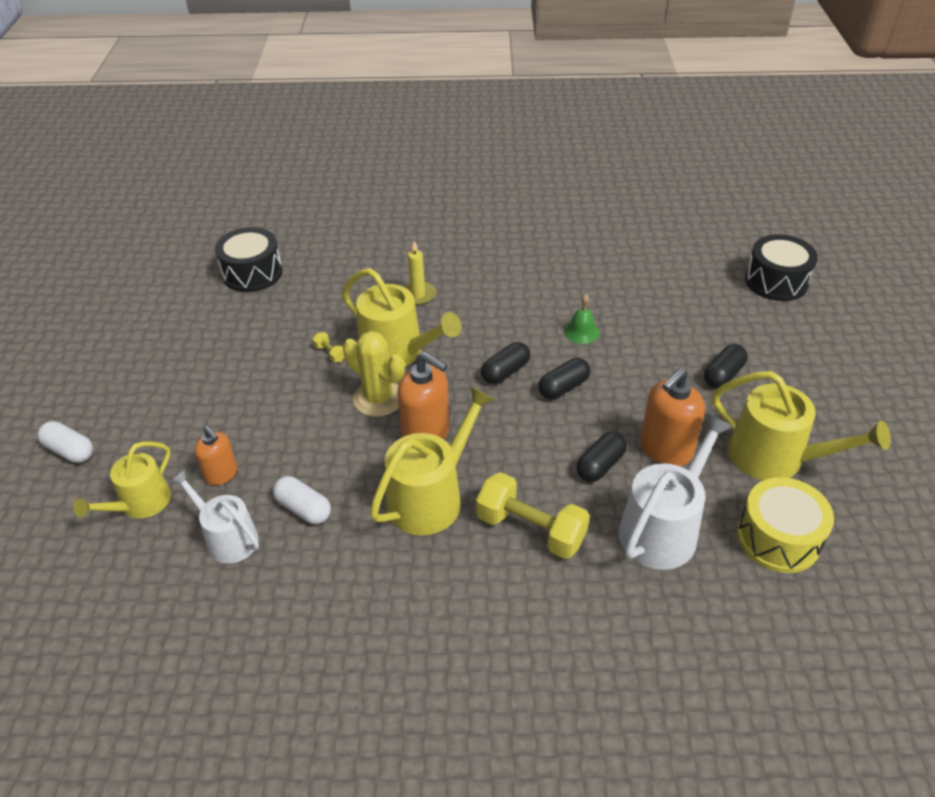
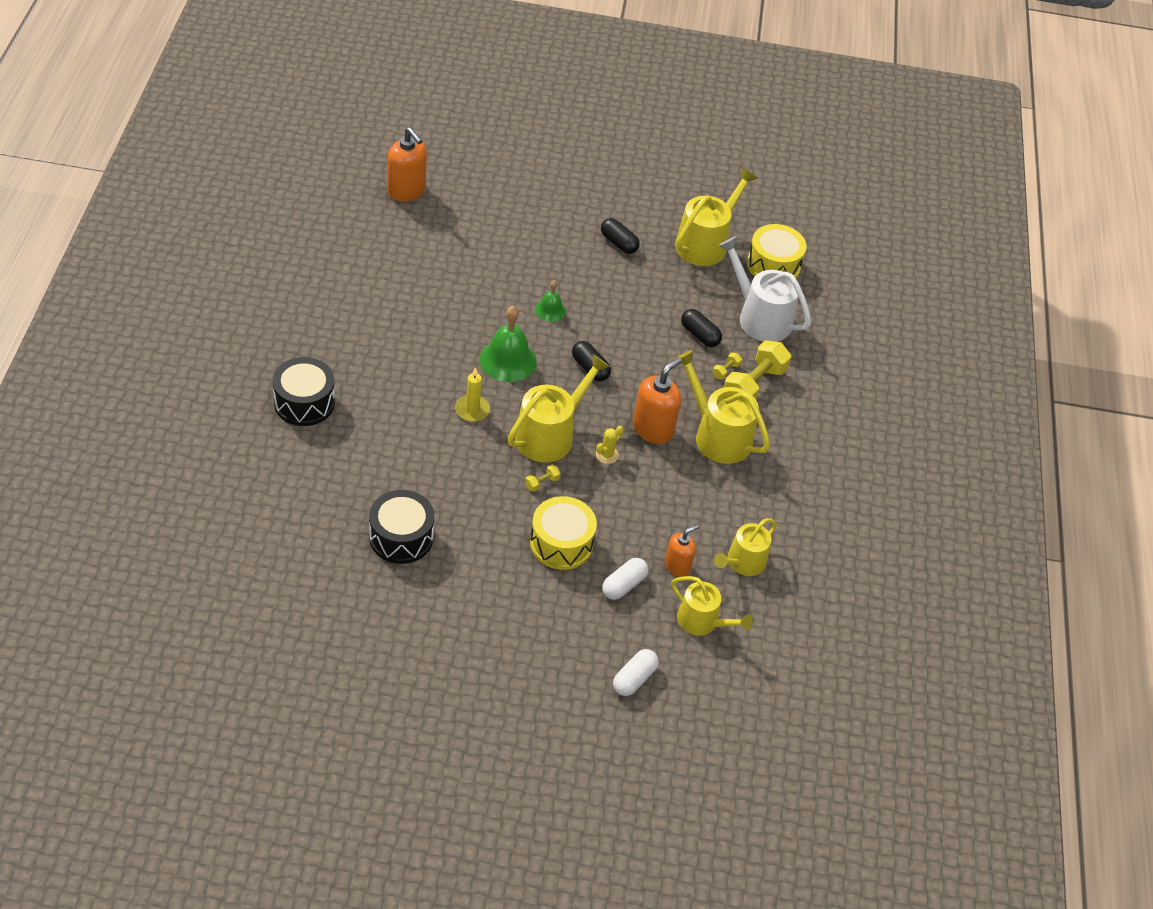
camera: 90 degrees left, 5 degrees up
white watering can [170,470,259,564] -> yellow watering can [714,518,777,576]
white capsule [273,476,331,524] -> white capsule moved to [602,558,648,600]
yellow cactus [343,331,405,417] -> yellow cactus [596,426,623,464], size x0.52
black capsule [538,358,590,399] -> none
orange soap dispenser [640,368,705,466] -> orange soap dispenser moved to [387,127,427,202]
black drum [745,234,818,301] -> black drum moved to [272,357,335,426]
none -> green bell [479,306,537,382]
none -> yellow drum [530,496,597,570]
none -> yellow dumbbell [712,352,742,380]

